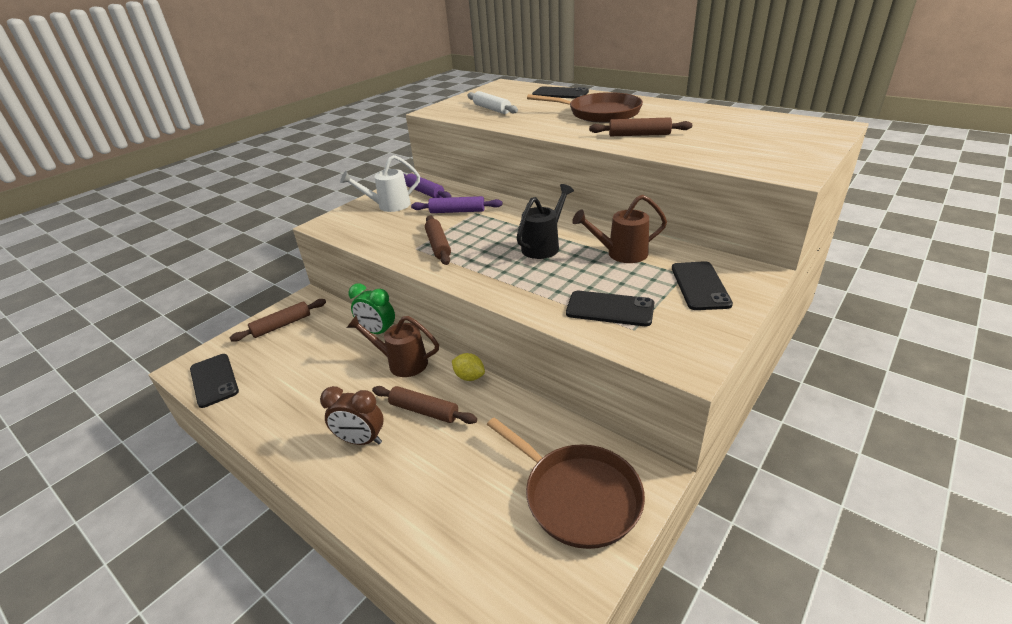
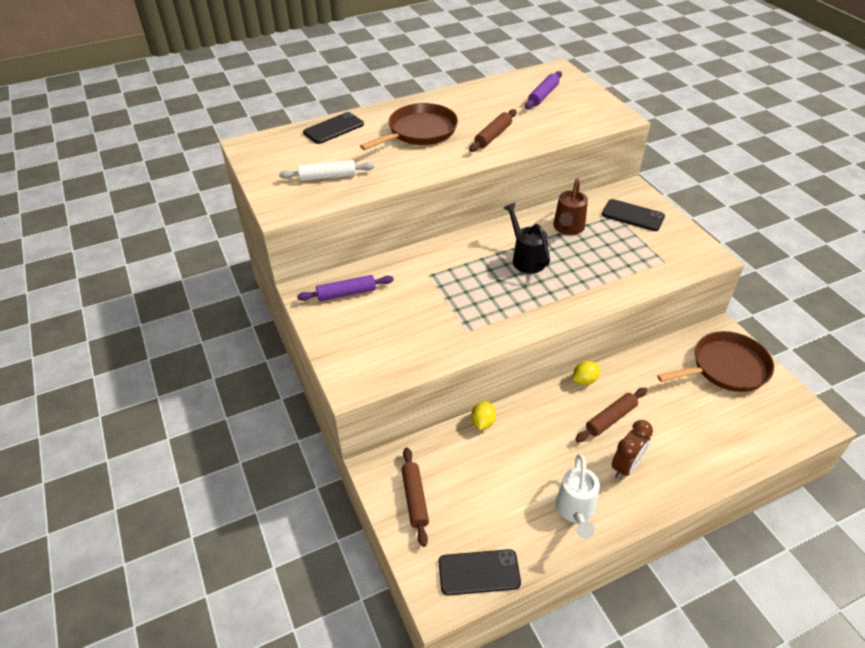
camera: 65 degrees left, 10 degrees up
white watering can [340,155,420,212] -> white watering can moved to [556,454,600,539]
brown watering can [347,315,439,377] -> none
green clock [348,283,395,334] -> yellow lemon [471,401,496,430]
purple rolling pin [411,196,502,213] -> purple rolling pin moved to [525,71,562,109]
brown rolling pin [425,215,451,265] -> none
black phone [566,291,654,326] -> none

